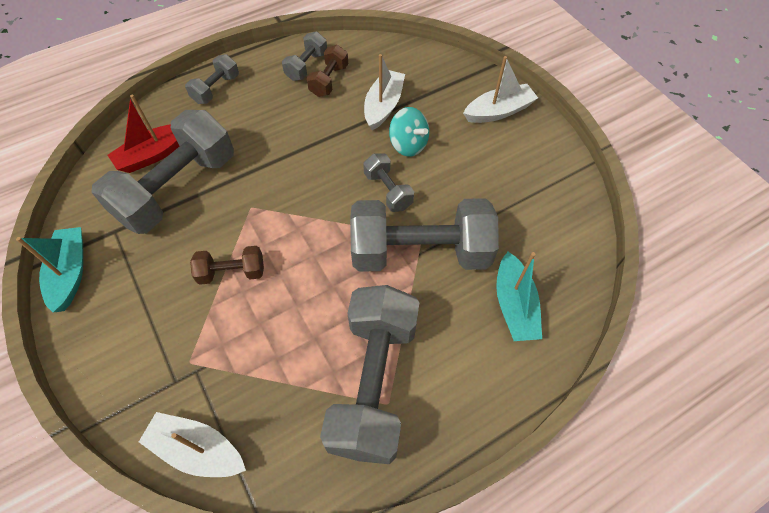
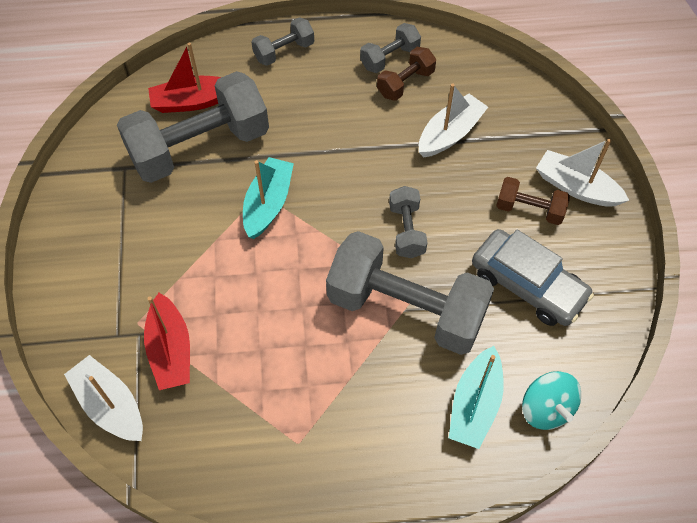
camera: 25 degrees right, 0 degrees up
turquoise boat [16,227,83,313] -> turquoise boat moved to [243,157,294,239]
brown dumbbell [190,246,264,285] -> brown dumbbell moved to [496,177,570,225]
grey dumbbell [320,285,420,464] -> none
turquoise spinning top [389,107,429,157] -> turquoise spinning top moved to [522,371,581,430]
white boat [463,56,538,123] -> white boat turned 150 degrees counterclockwise [536,139,630,207]
none -> red boat [144,293,190,390]
none -> grey car [472,229,594,326]

